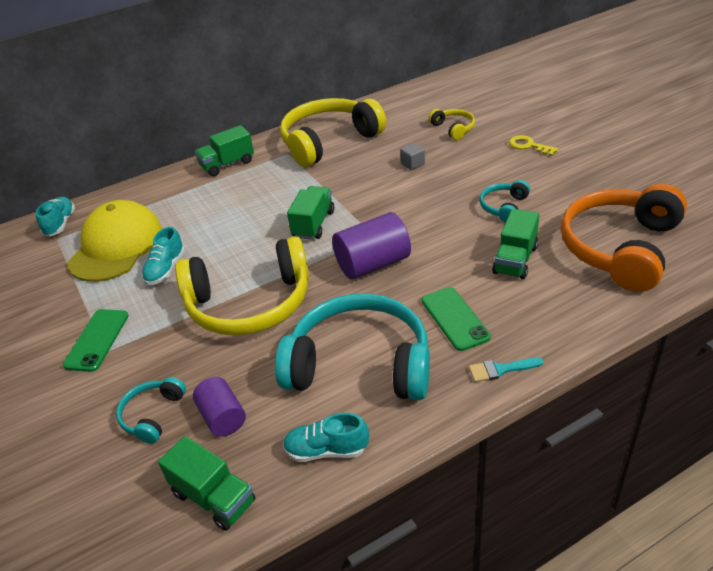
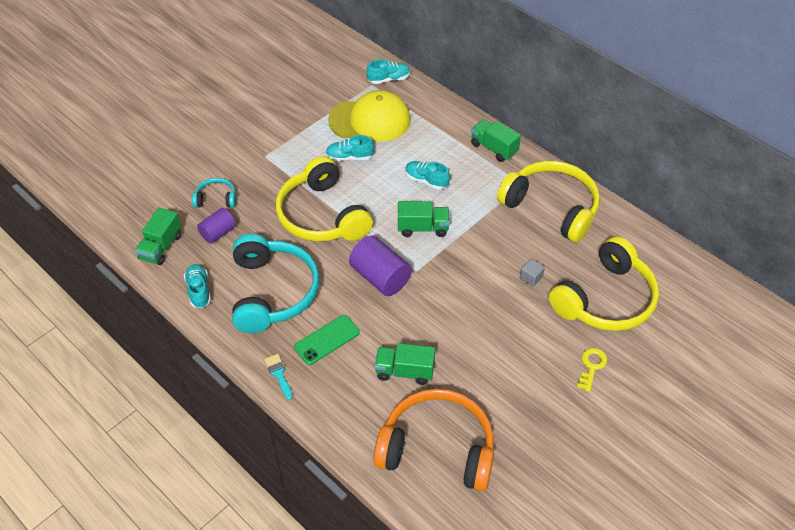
camera: 70 degrees right, 10 degrees up
green phone [63,309,129,372] -> none
yellow headphones [428,109,475,140] -> yellow headphones [549,236,659,331], size x2.21
turquoise headphones [480,180,530,223] -> none
none -> turquoise shoe [405,161,450,190]

